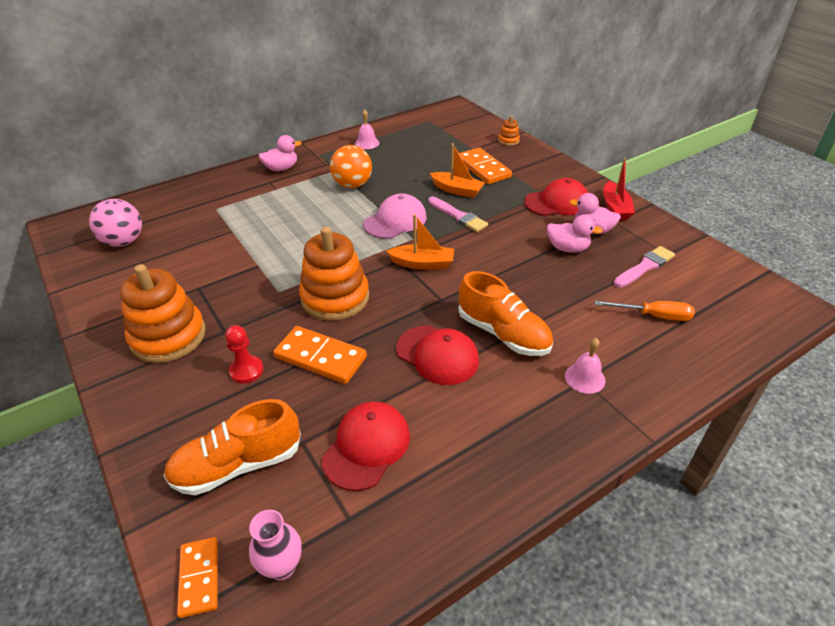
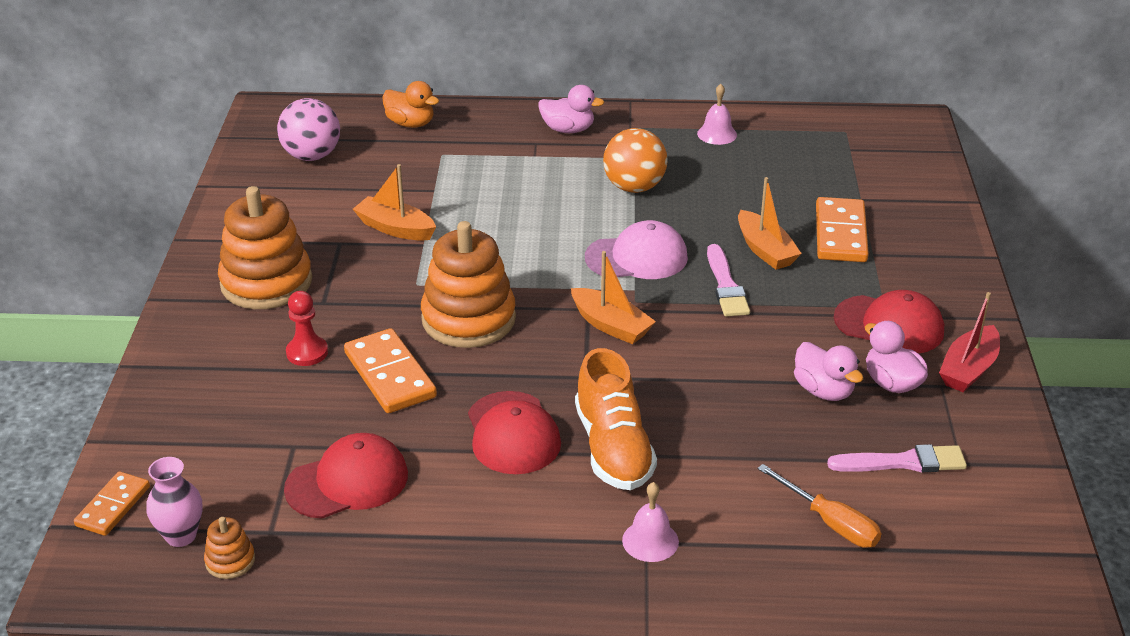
camera: 35 degrees right, 5 degrees down
orange shoe [163,399,301,495] -> none
orange stacking toy [498,116,520,146] -> orange stacking toy moved to [204,517,255,579]
none -> orange boat [353,164,436,241]
none -> orange duck [382,81,439,128]

